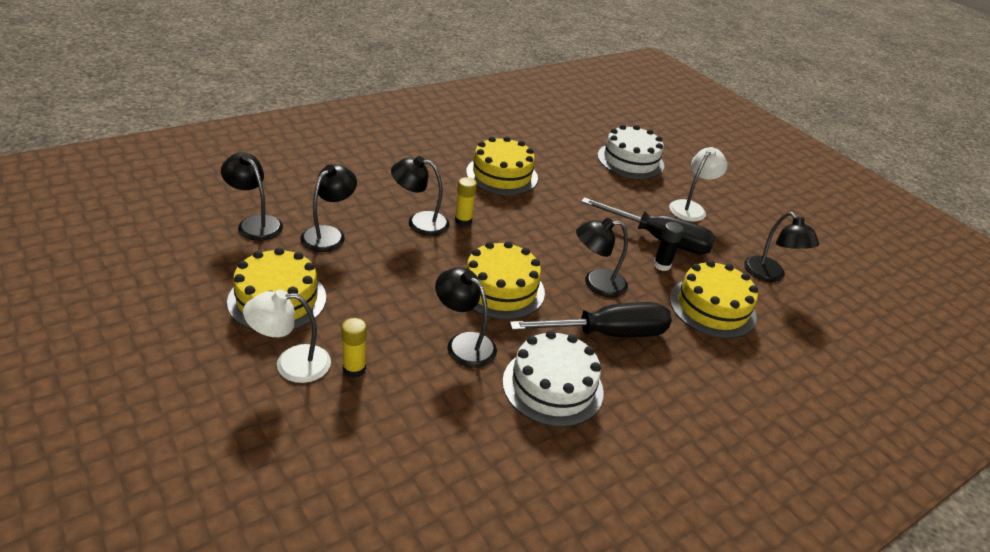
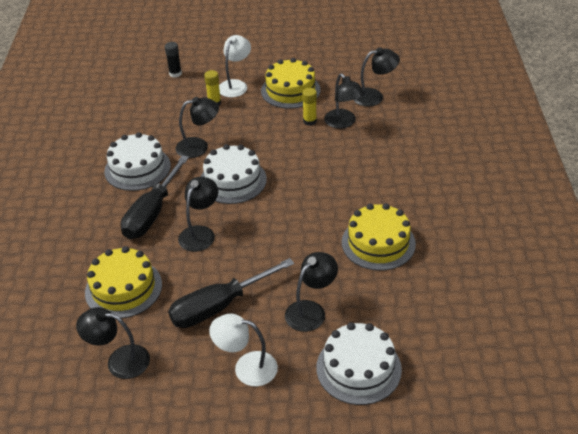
camera: 130 degrees right, 5 degrees up
black lamp [391,156,450,236] -> black lamp moved to [285,252,338,332]
yellow glue stick [455,177,477,226] -> yellow glue stick moved to [302,88,317,126]
yellow cake [466,241,545,320] -> white cake [201,144,267,204]
black glue stick [653,222,684,271] -> black glue stick moved to [165,42,182,78]
white lamp [669,147,728,222] -> white lamp turned 120 degrees clockwise [209,314,278,386]

